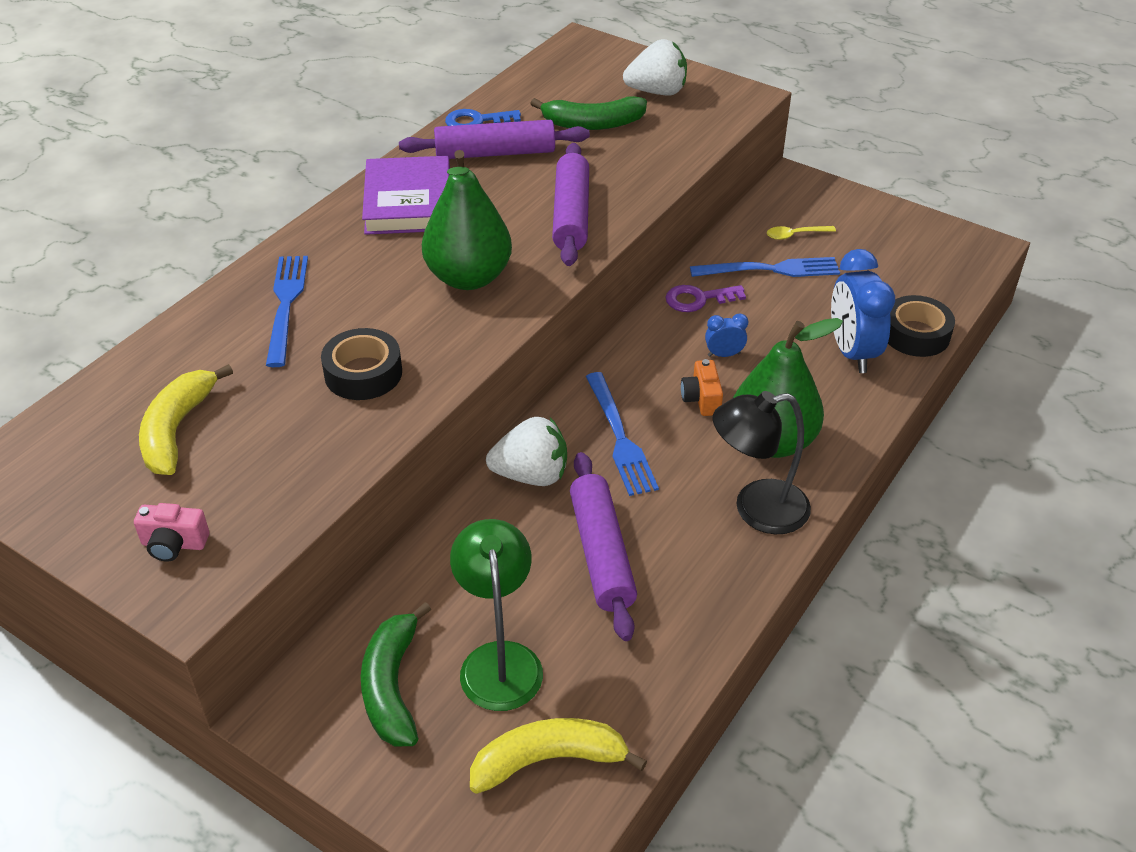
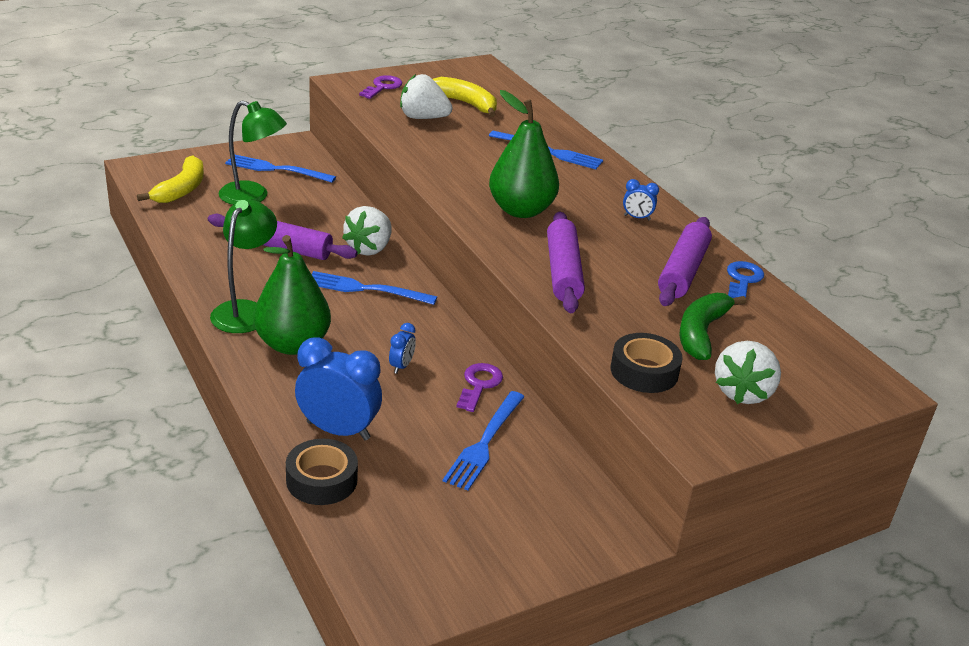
camera: 115 degrees right, 10 degrees down
pink camera [134,503,209,562] -> purple key [359,75,402,99]
black tape [321,328,402,400] -> black tape moved to [610,333,683,393]
green banana [361,602,431,746] -> blue fork [225,154,336,183]
purple book [362,156,450,235] -> blue clock [623,179,659,220]
purple rolling pin [552,143,589,266] -> purple rolling pin turned 60 degrees clockwise [547,211,585,313]
orange camera [681,359,723,416] -> none
black lamp [713,391,811,534] -> green lamp [210,200,277,333]
yellow spoon [767,226,836,240] -> none
none -> white strawberry [400,74,453,119]

